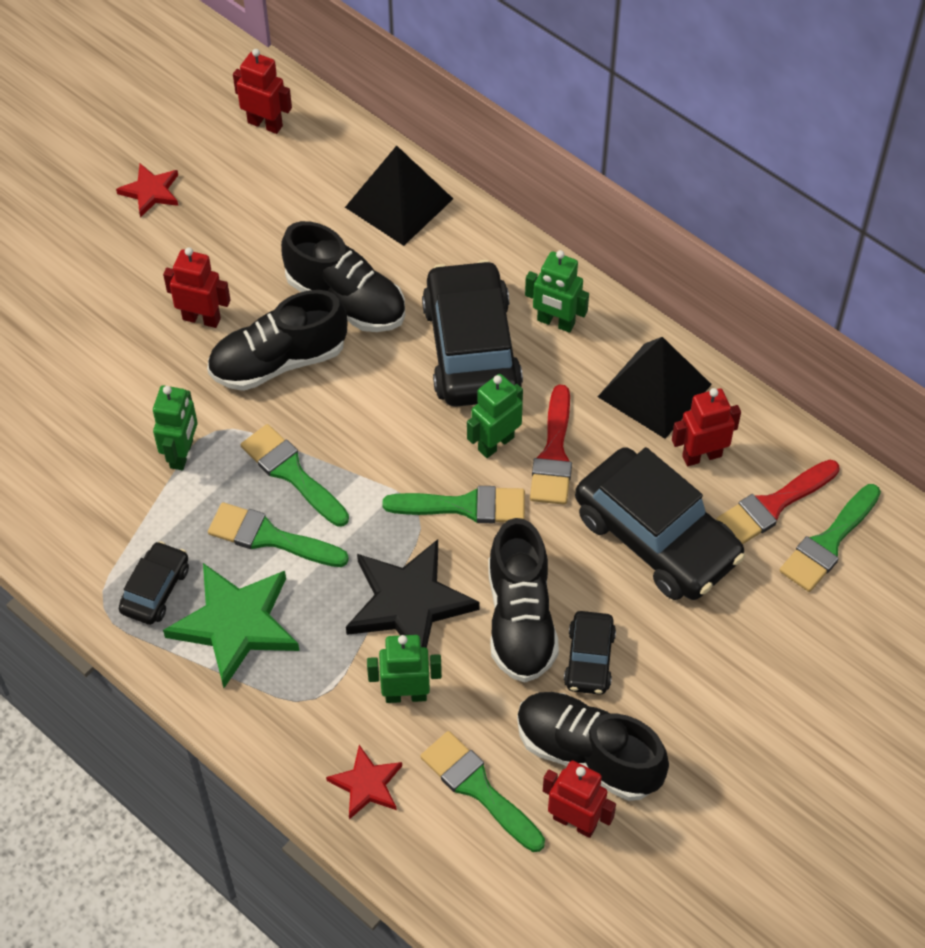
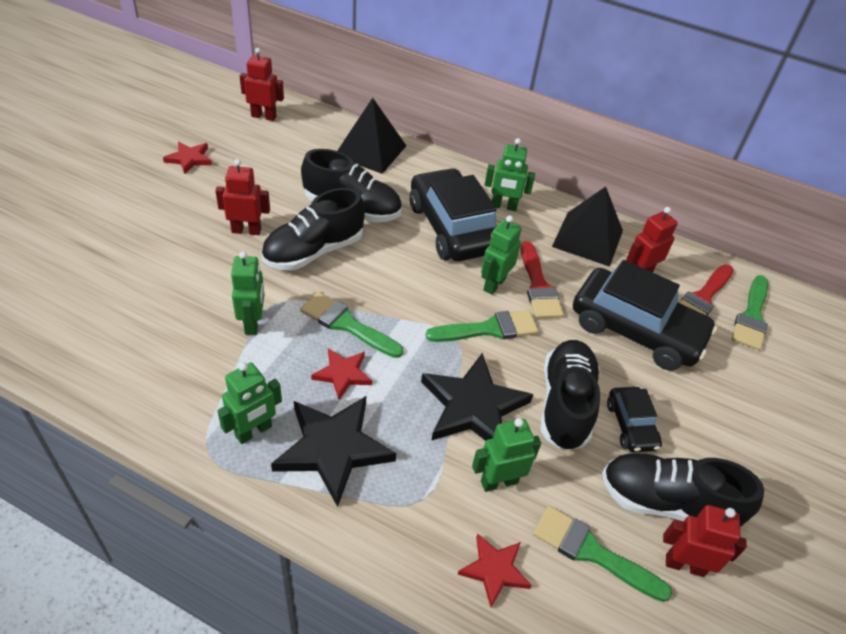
camera: 20 degrees left, 10 degrees down
black car [119,541,189,625] -> green robot [217,362,282,444]
green star [163,563,299,688] -> black star [271,396,397,507]
green brush [208,502,349,567] -> red star [311,348,372,400]
black shoe [488,518,559,682] -> black shoe turned 150 degrees counterclockwise [541,340,600,451]

